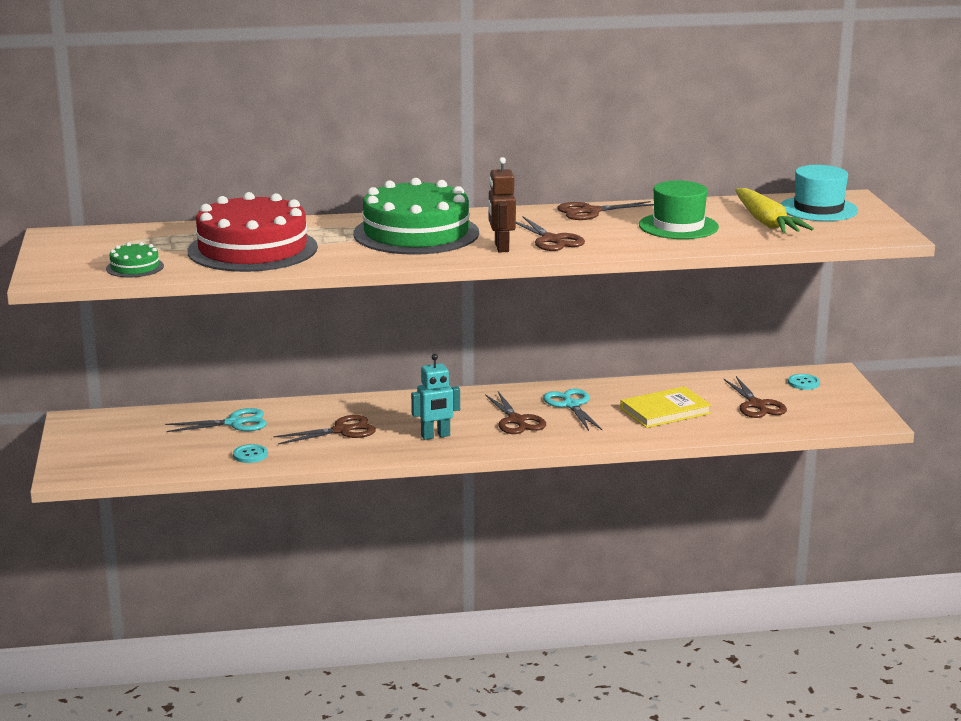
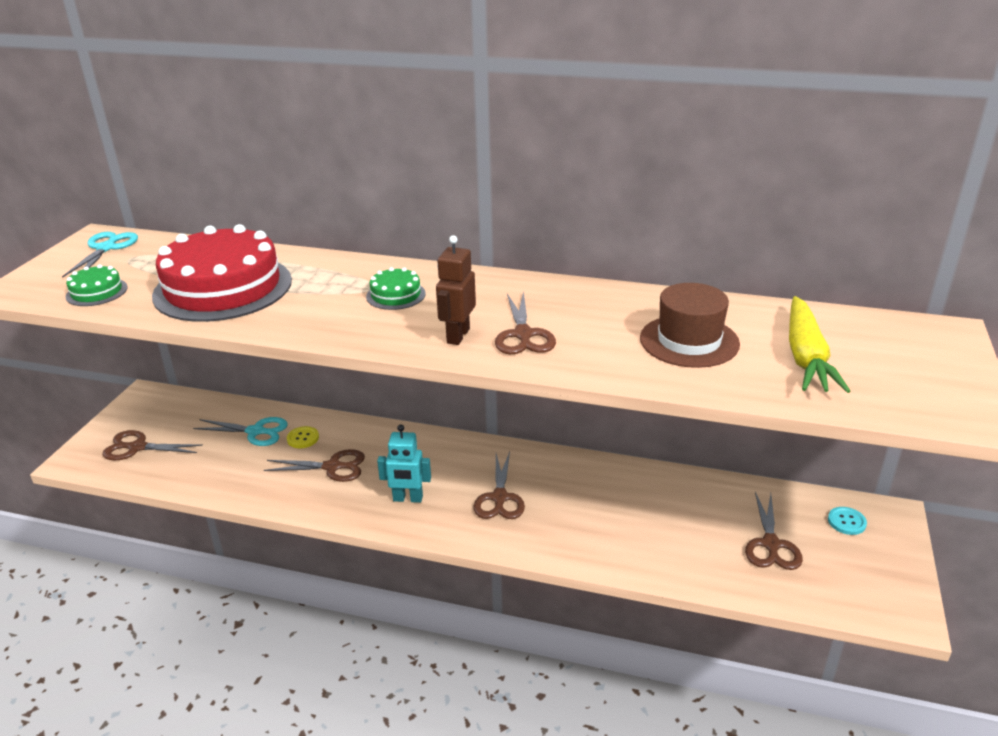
camera: 25 degrees right, 10 degrees up
turquoise button [233,444,268,463] -> none
green cake [353,178,479,255] -> green cake [366,267,426,310], size x0.43
turquoise scissors [543,389,602,431] -> turquoise scissors moved to [62,232,138,278]
brown scissors [557,201,654,220] -> brown scissors moved to [103,430,203,460]
yellow book [620,386,712,428] -> none
green hat [639,180,719,239] -> brown hat [640,283,740,368]
turquoise hat [781,165,858,221] -> none
none -> yellow button [287,426,319,448]

